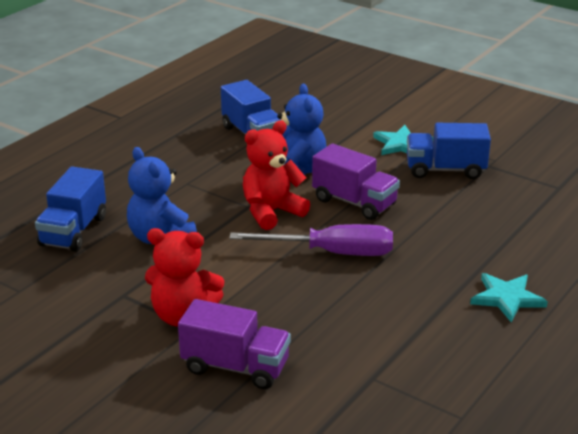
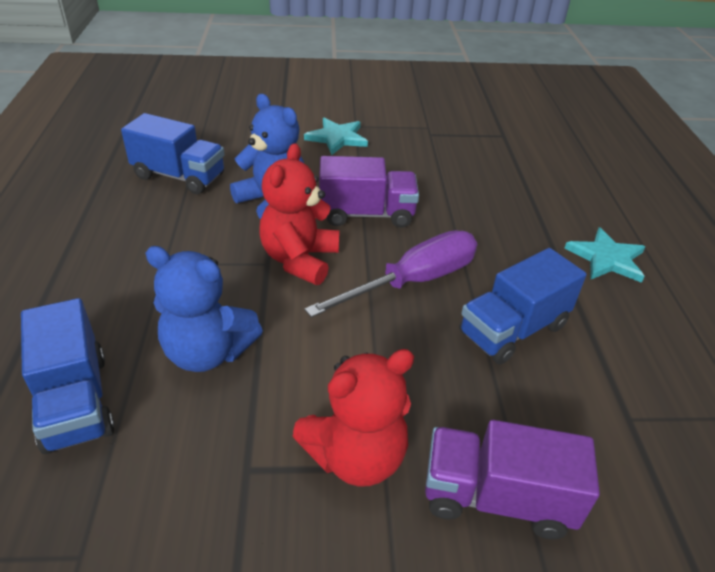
camera: 40 degrees left, 10 degrees up
purple truck [178,299,291,389] -> purple truck turned 150 degrees counterclockwise [425,420,600,540]
blue truck [407,123,491,179] -> blue truck moved to [459,248,586,364]

